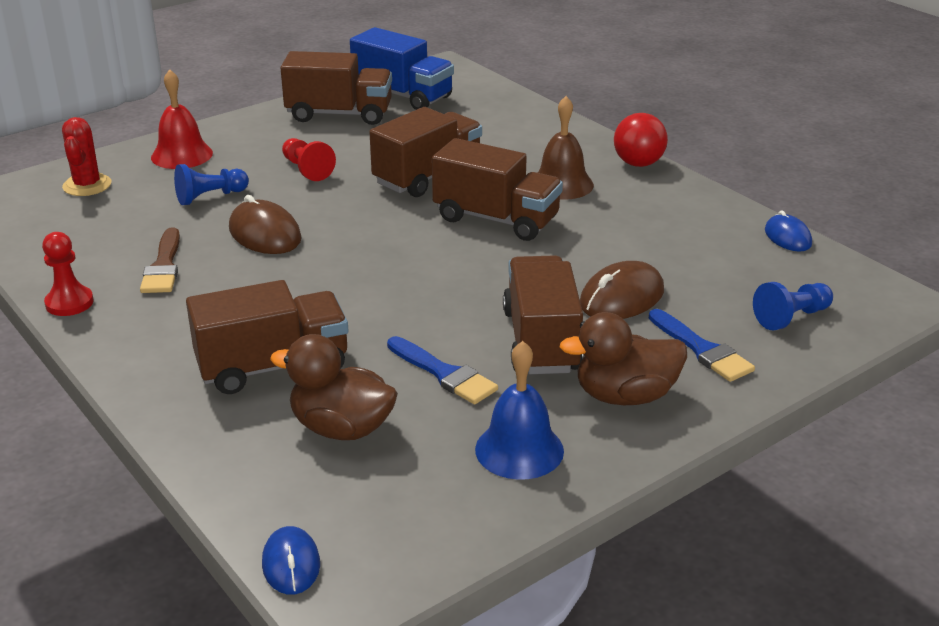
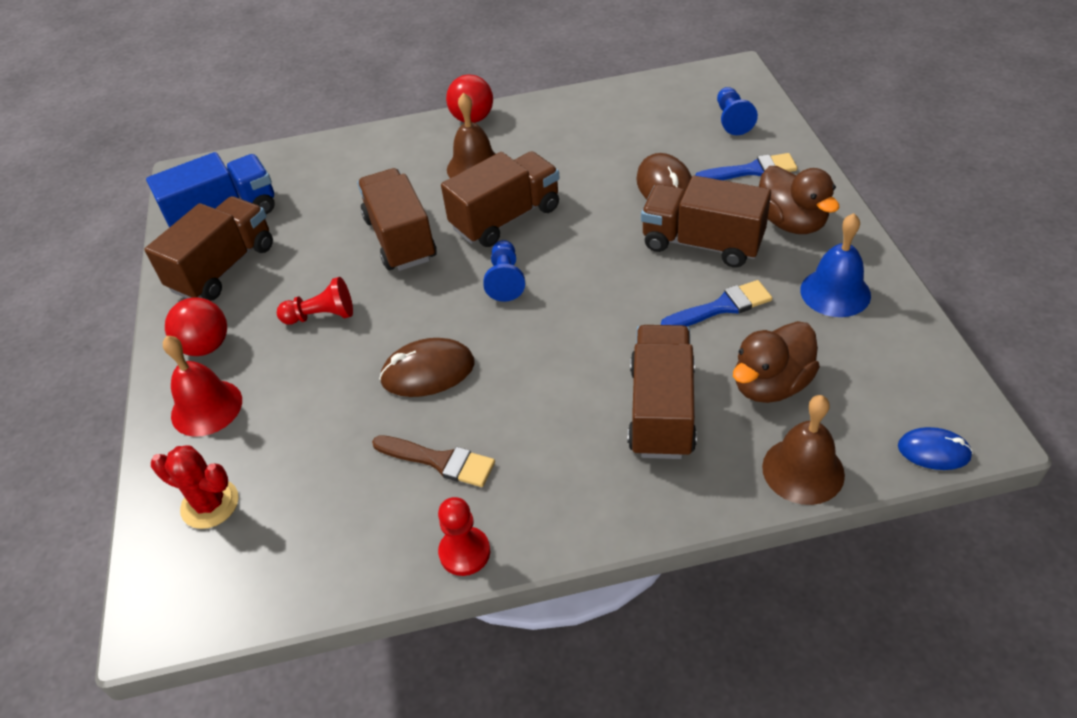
camera: 60 degrees left, 15 degrees up
blue pawn [174,164,249,205] -> blue pawn moved to [483,240,525,302]
brown duck [560,312,687,405] -> brown duck turned 45 degrees counterclockwise [759,166,839,234]
blue mouse [765,210,812,252] -> none
none -> red ball [165,297,227,356]
none -> brown bell [762,395,845,505]

